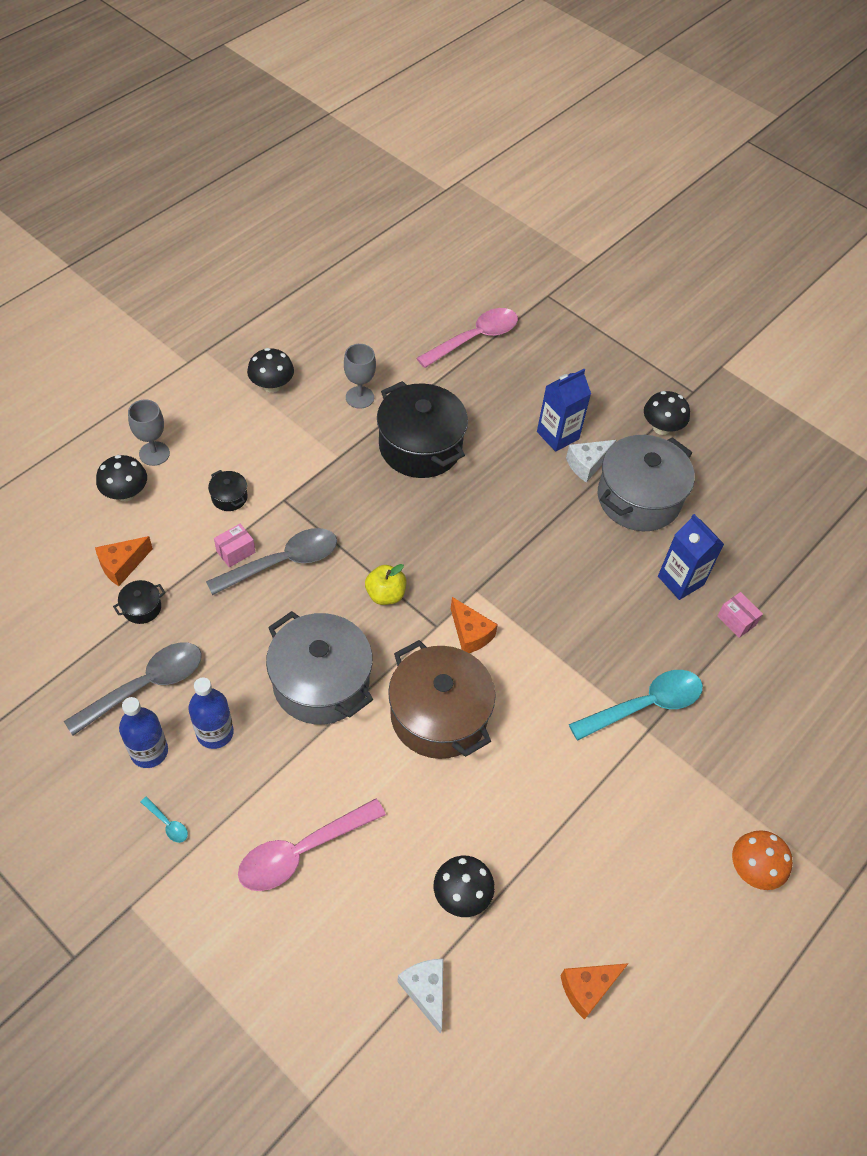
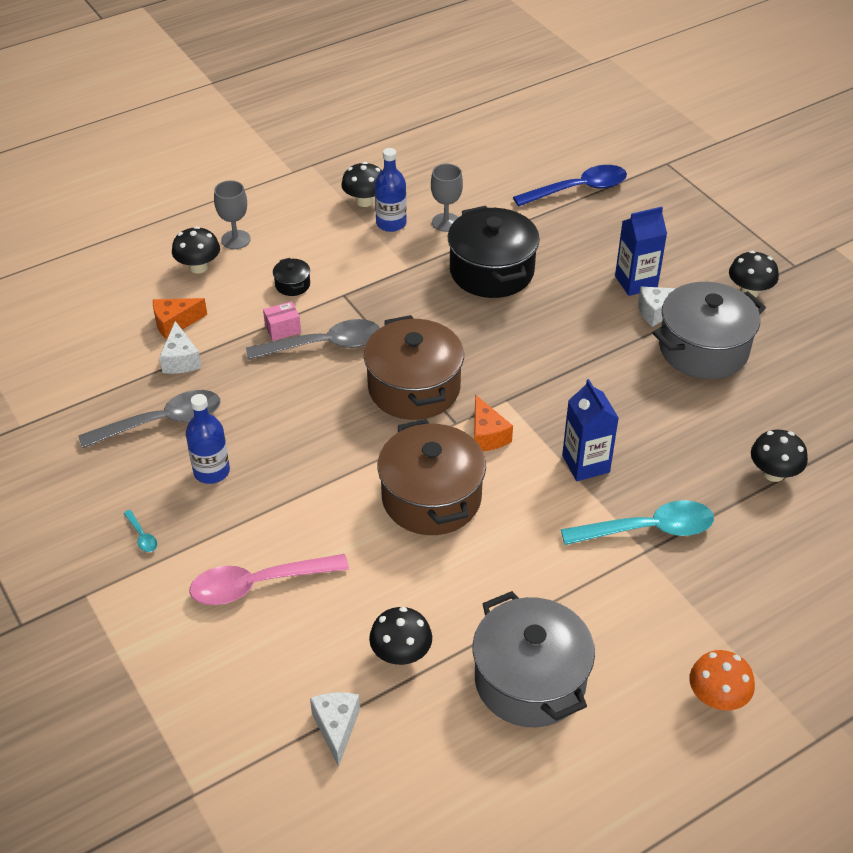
camera: 20 degrees right, 10 degrees down
black pot [113,580,165,624] -> white cheese [159,321,202,374]
blue bottle [119,697,168,768] -> blue bottle moved to [375,148,407,232]
grey pot [266,611,373,725] -> grey pot moved to [473,591,595,727]
yellow apple [365,564,406,605] -> brown pot [364,315,464,420]
pink spoon [416,308,518,368] -> blue spoon [513,165,627,207]
orange cheese [560,963,629,1019] -> none
blue carton [658,514,724,600] -> blue carton moved to [562,379,619,481]
pink box [717,592,763,638] -> black mushroom [751,430,808,482]

